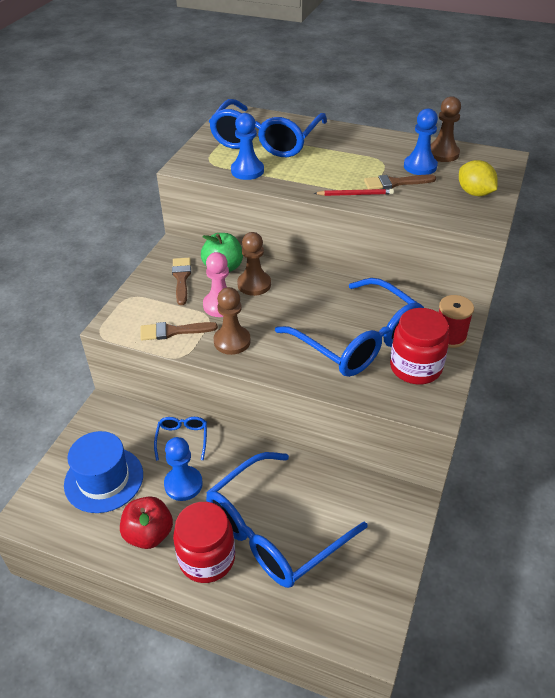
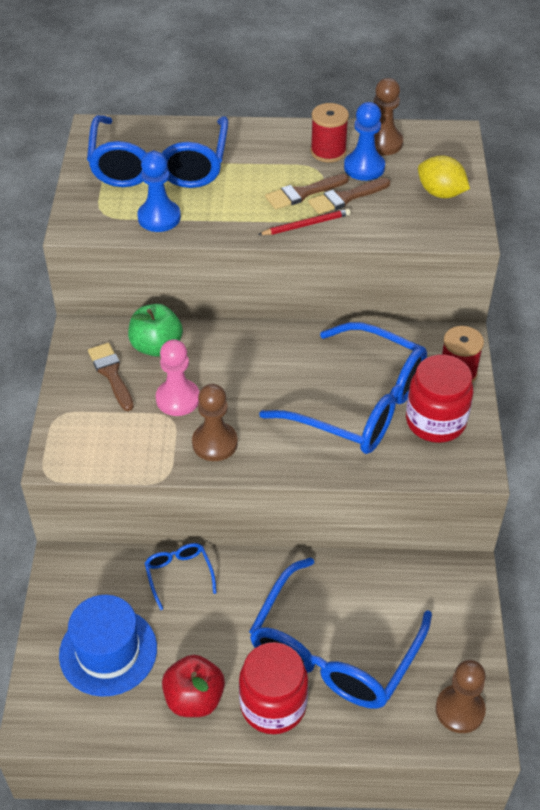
camera: 20 degrees left, 5 degrees up
brown brush [141,322,218,341] -> brown brush moved to [265,174,349,210]
blue pawn [164,437,203,501] -> none
brown pawn [237,232,271,296] -> brown pawn moved to [436,660,486,733]
none -> red spool [310,103,349,163]

